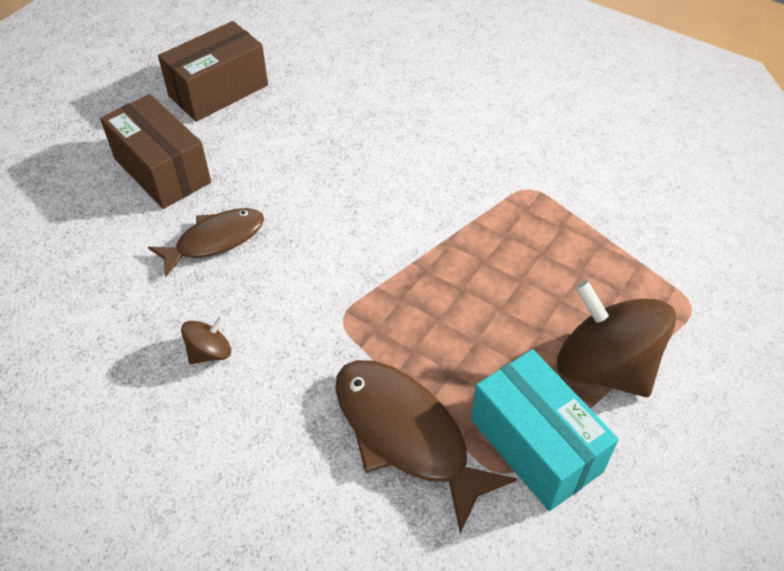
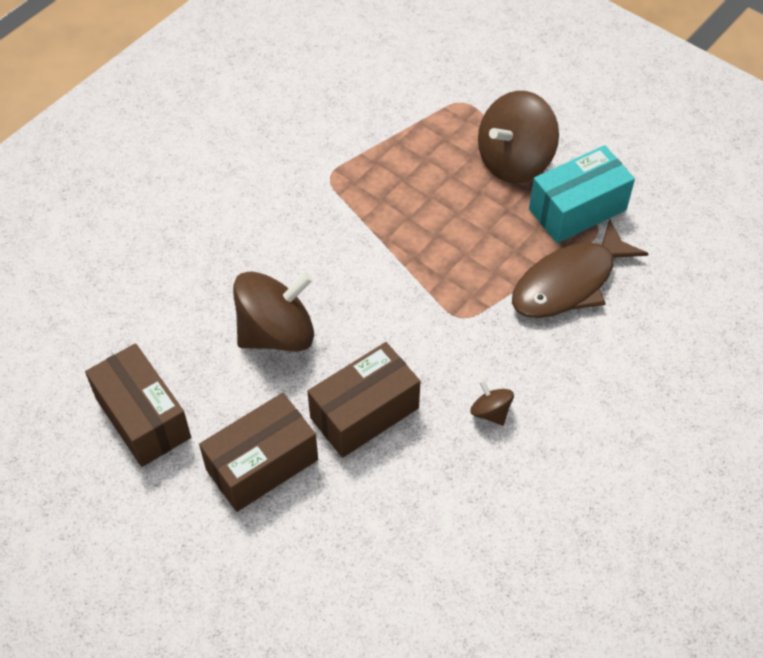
camera: 85 degrees left, 5 degrees up
brown fish [148,208,264,277] -> brown box [307,342,420,458]
none -> brown spinning top [233,271,314,352]

